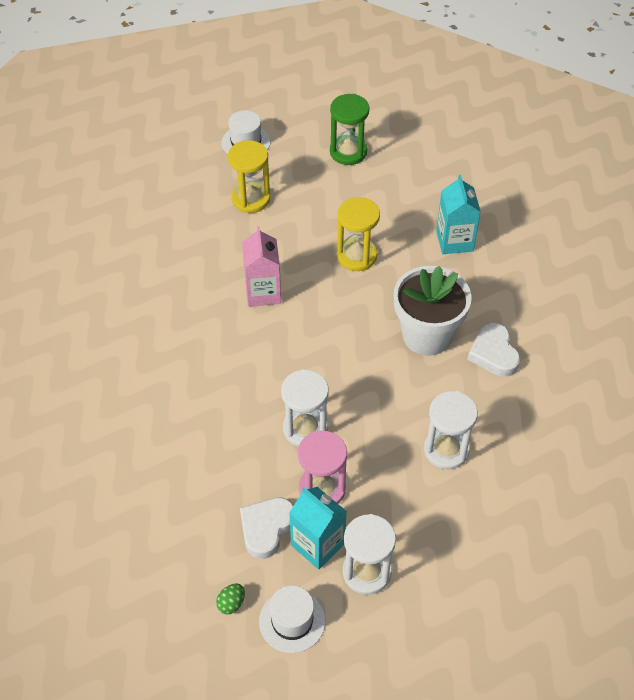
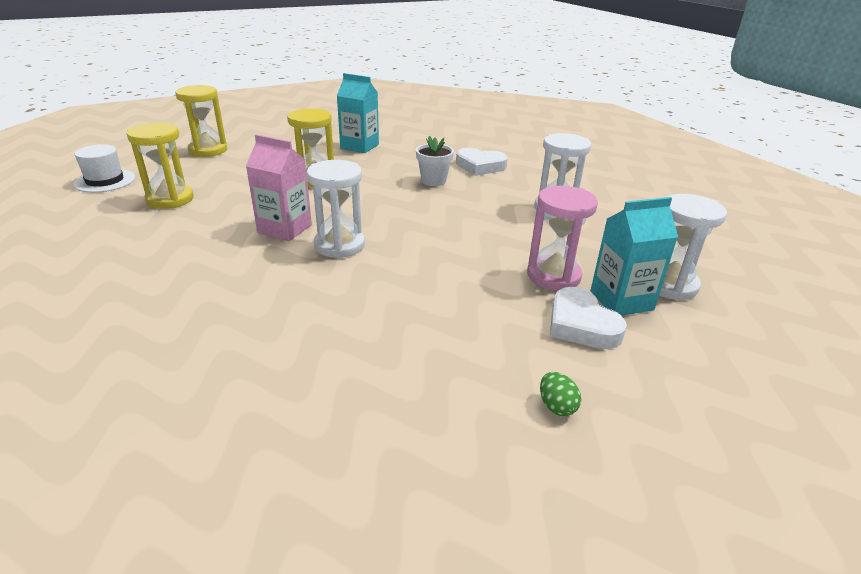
camera: 60 degrees left, 20 degrees down
green egg [216,583,245,614] -> green egg moved to [540,372,581,416]
white hat [259,586,326,653] -> none
white hourglass [281,369,329,447] -> white hourglass moved to [307,160,365,258]
green hourglass [330,94,369,165] -> yellow hourglass [175,85,227,157]
white flower pot [394,266,471,356] -> white flower pot [416,136,454,186], size x0.53

